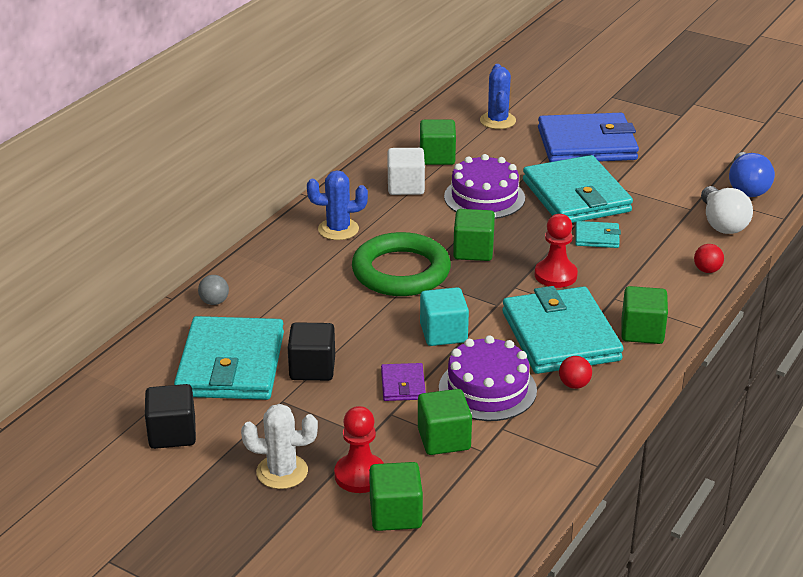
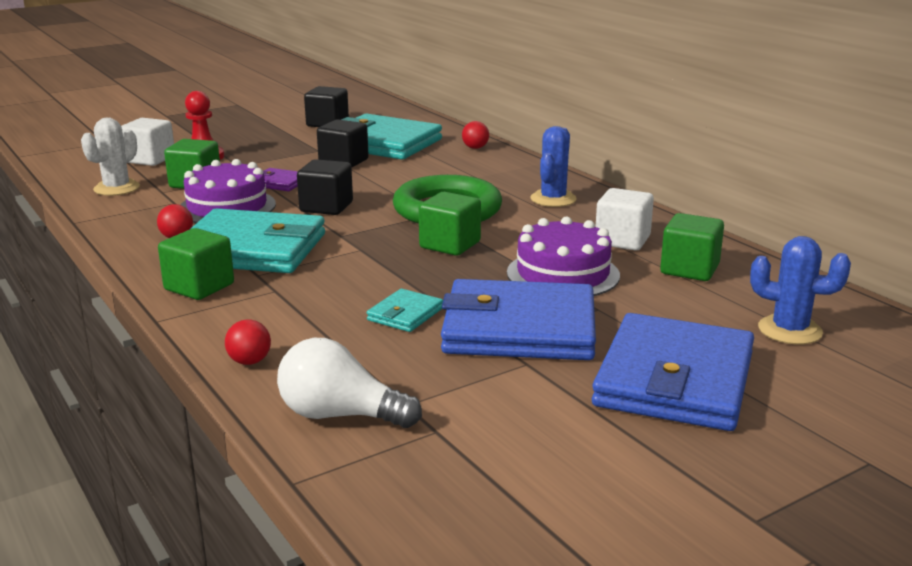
camera: 115 degrees right, 10 degrees down
grey ball [198,275,229,305] -> red ball [462,121,489,149]
white cactus [241,404,318,489] -> white cactus moved to [81,118,140,196]
green cube [369,462,423,531] -> white cube [121,118,174,166]
turquoise cube [420,287,469,346] -> black cube [297,159,353,215]
turquoise wallet [523,155,633,223] -> blue wallet [441,279,596,360]
red pawn [535,214,578,288] -> none
blue light bulb [729,152,775,197] -> none

